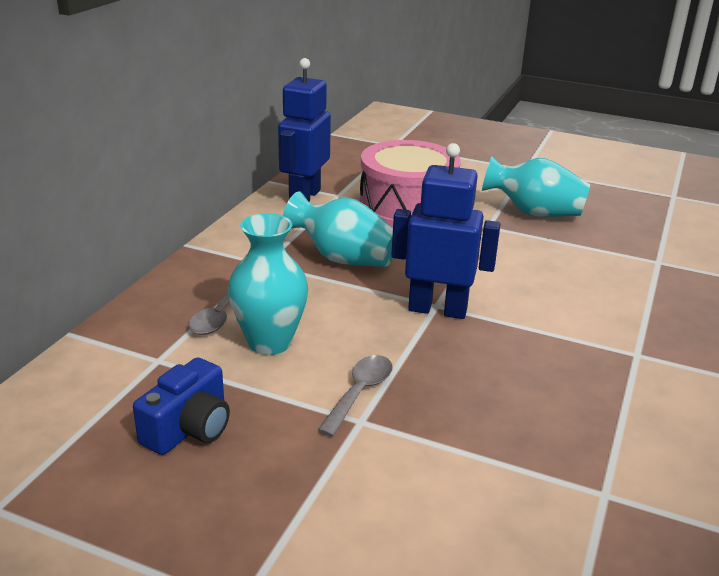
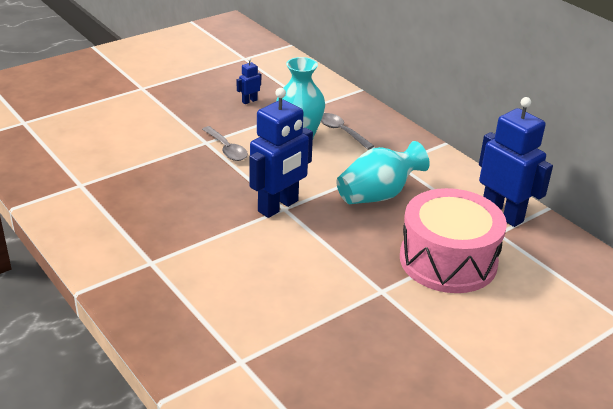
camera: 120 degrees right, 5 degrees up
blue camera [133,357,230,455] -> blue robot [237,58,261,104]
turquoise vase [482,156,590,217] -> none

